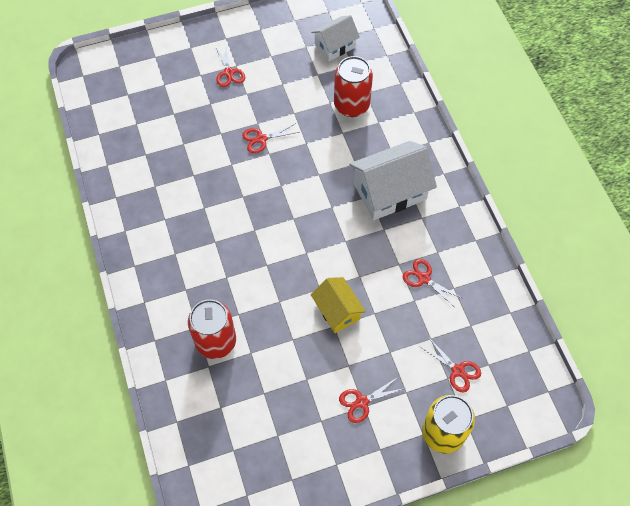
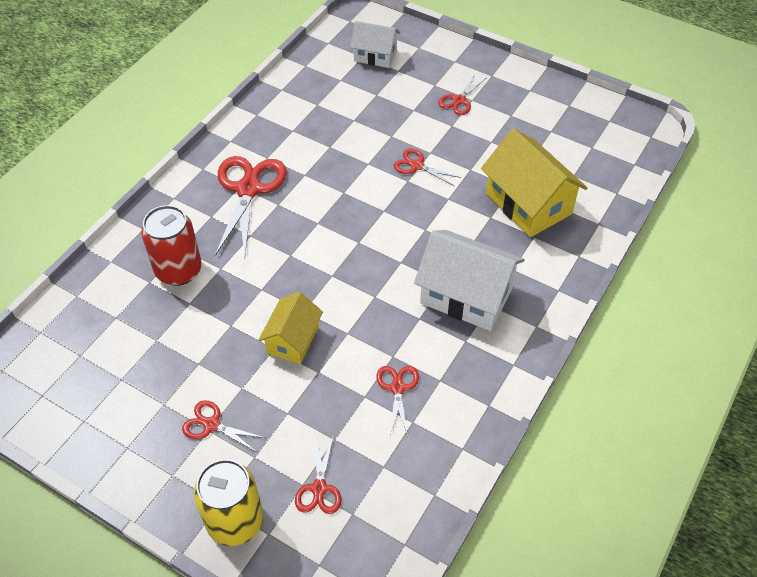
camera: 50 degrees right, 10 degrees down
white house [311,15,360,61] -> white house moved to [350,21,400,68]
red can [334,56,373,117] -> yellow house [481,129,587,237]
none -> red scissors [215,156,287,258]

